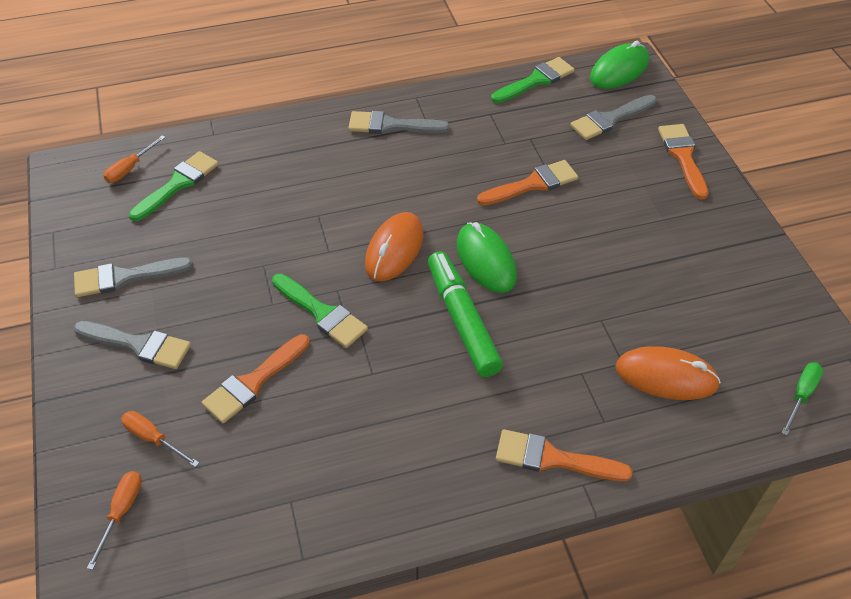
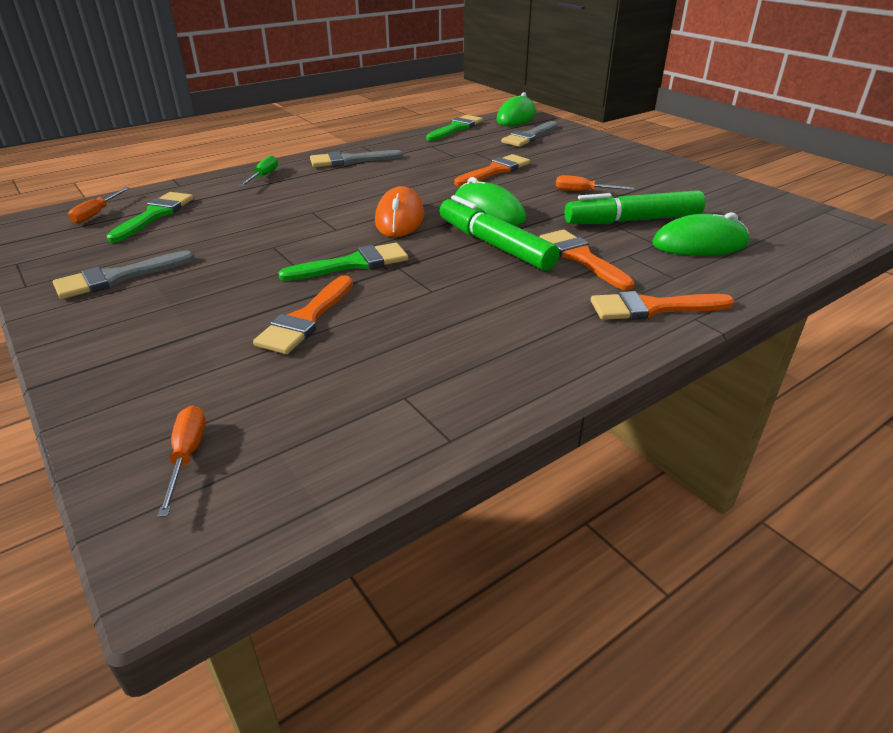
camera: 20 degrees left, 15 degrees down
grey brush [74,321,191,369] -> none
orange screwdriver [121,411,199,467] -> orange screwdriver moved to [556,175,634,191]
green brush [272,273,368,348] -> green brush turned 45 degrees counterclockwise [278,243,408,281]
orange mouse [615,346,721,400] -> green mouse [652,212,749,256]
orange brush [658,124,709,200] -> orange brush moved to [539,230,634,290]
green screwdriver [781,362,823,435] -> green screwdriver moved to [239,155,278,186]
none -> green marker [565,190,705,224]

